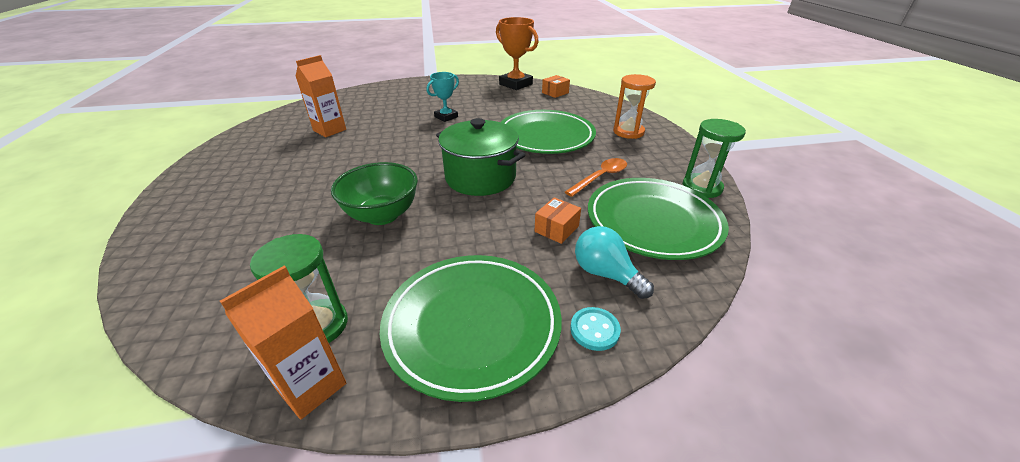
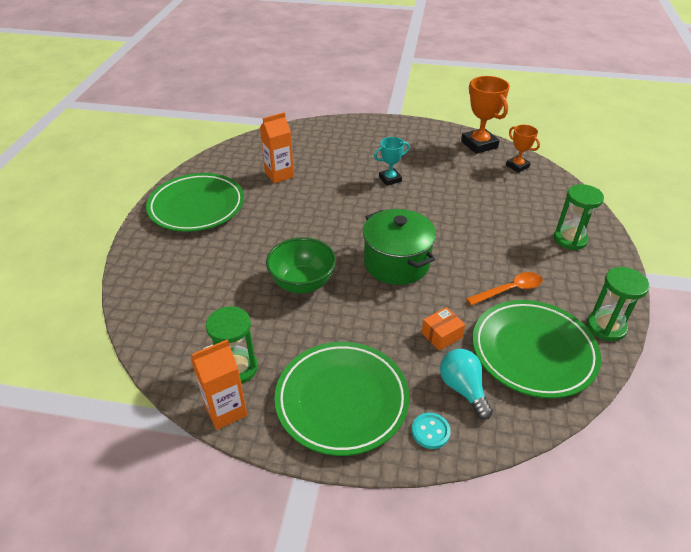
camera: 20 degrees right, 5 degrees up
green plate [501,110,596,154] -> green plate moved to [146,173,244,232]
orange box [542,75,570,98] -> orange trophy [506,125,540,173]
orange hourglass [613,74,656,139] -> green hourglass [554,184,604,250]

